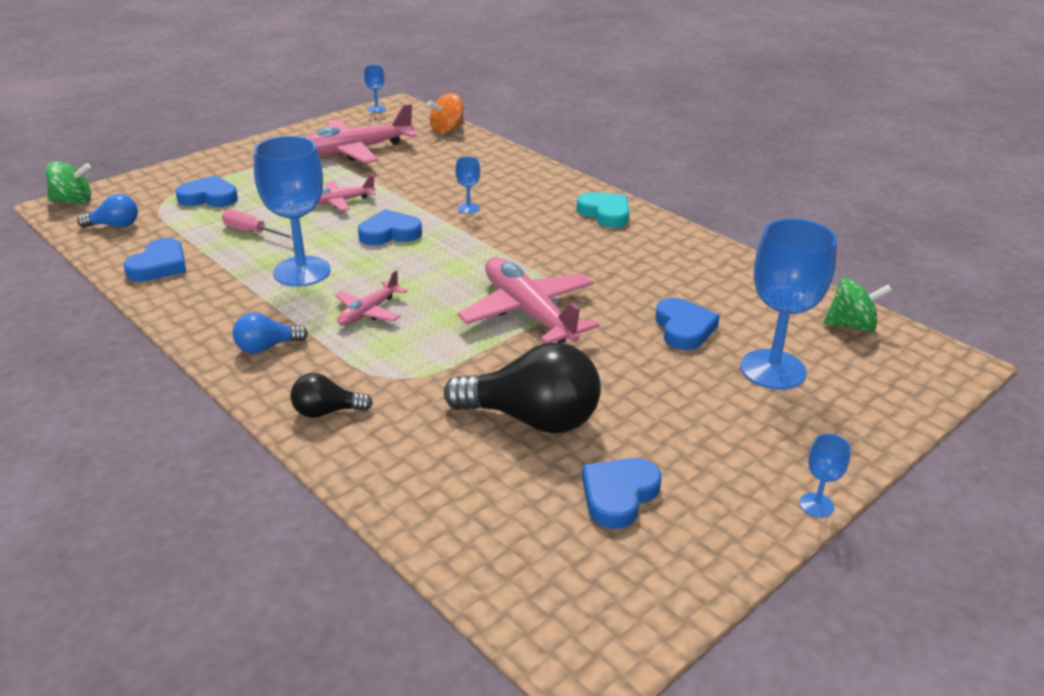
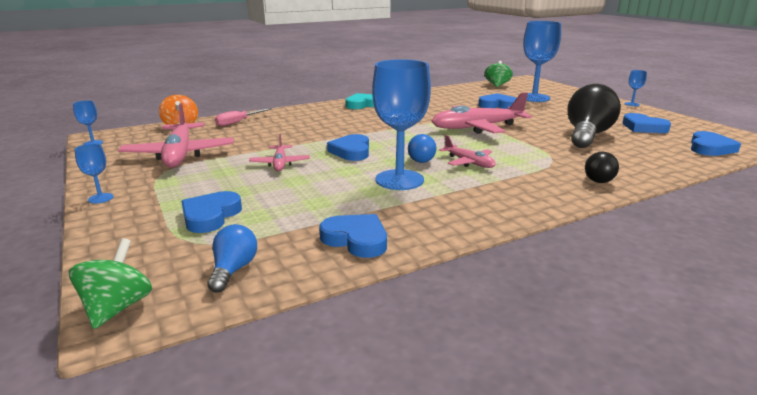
camera: 75 degrees left, 10 degrees down
pink screwdriver [222,209,293,239] -> pink screwdriver moved to [215,108,272,126]
blue light bulb [233,313,308,353] -> blue light bulb moved to [408,134,436,163]
blue goblet [455,156,480,214] -> blue goblet moved to [74,144,114,204]
none -> blue heart [691,131,741,156]

